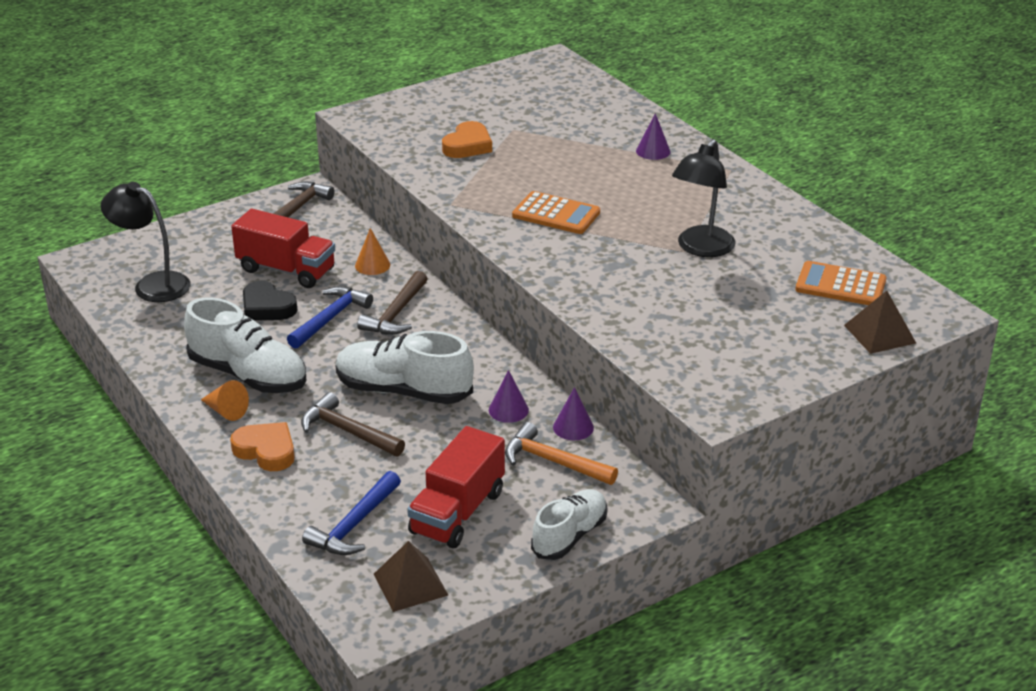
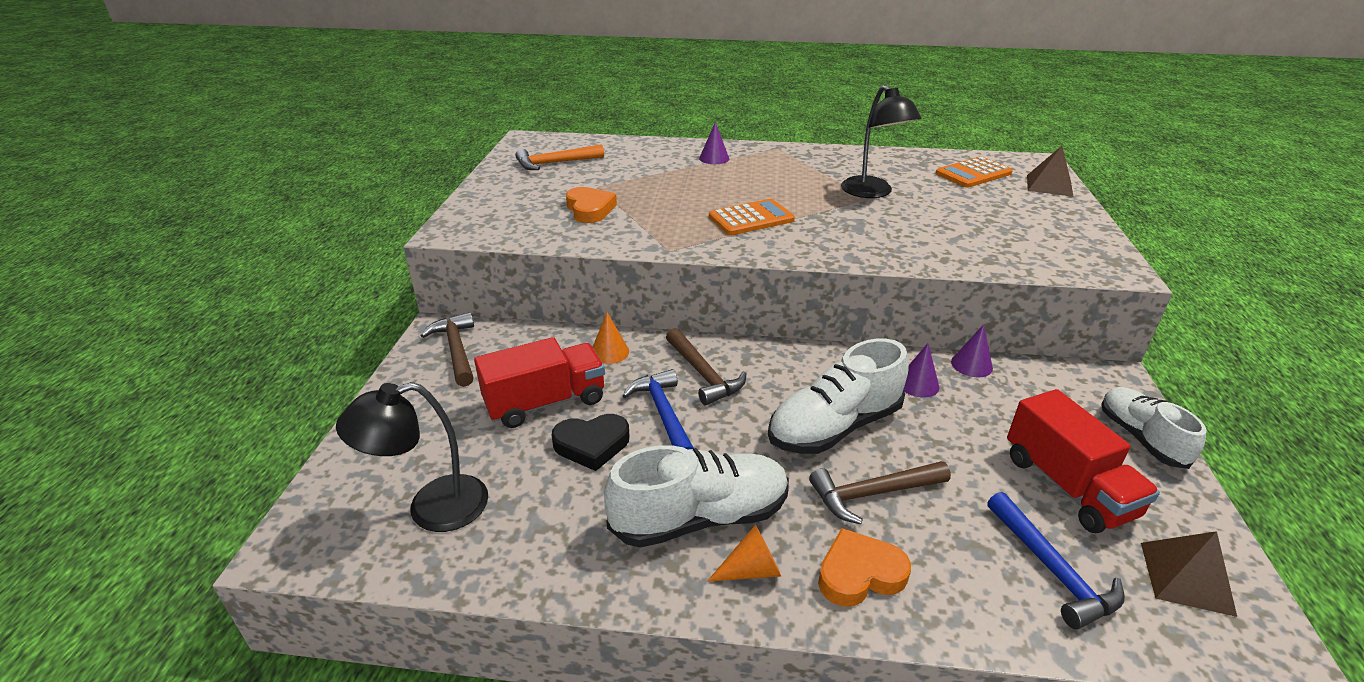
camera: 50 degrees left, 0 degrees up
orange hammer [505,422,618,485] -> orange hammer moved to [516,144,604,170]

